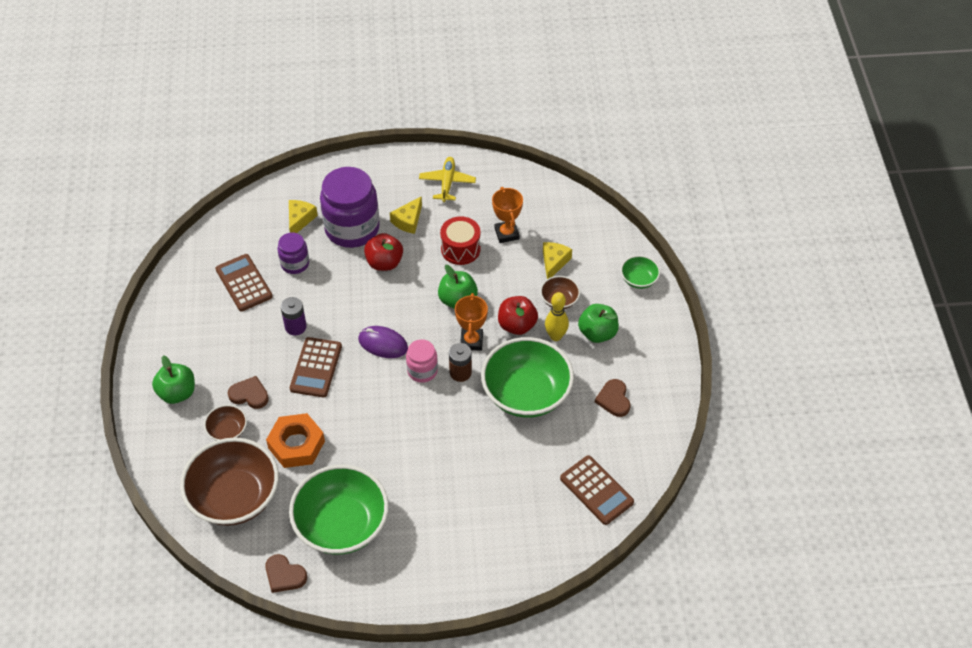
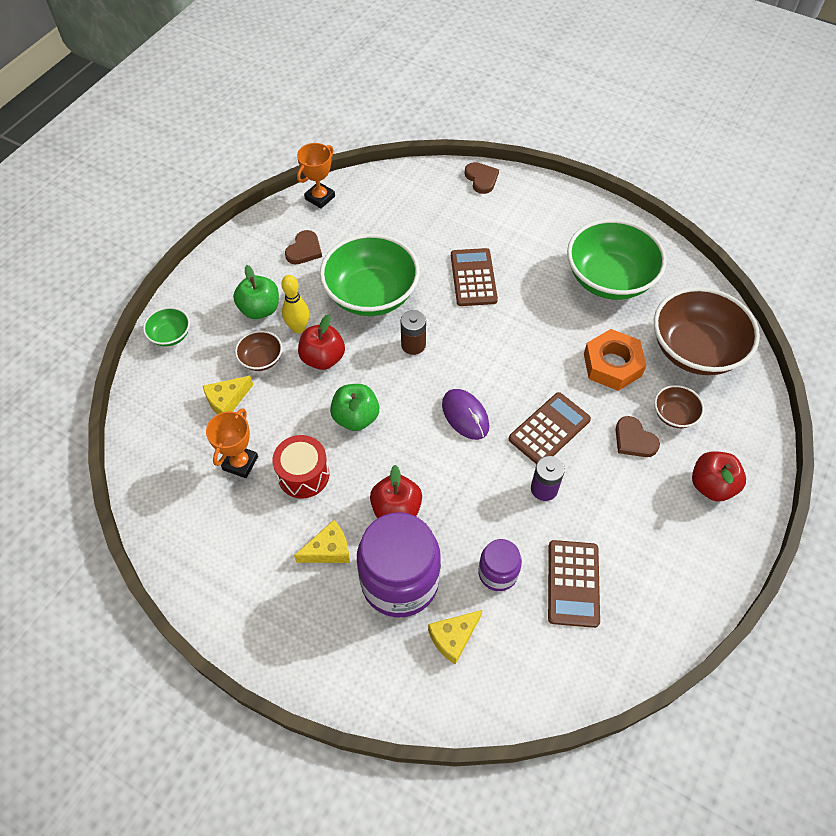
camera: 145 degrees left, 5 degrees up
green apple [152,355,195,404] -> red apple [692,451,746,501]
brown heart [265,554,307,593] -> brown heart moved to [465,162,499,194]
pink jar [406,339,438,383] -> none
yellow plane [419,157,476,202] -> none
orange trophy [455,293,488,351] -> orange trophy moved to [297,143,335,209]
brown calculator [560,455,634,525] -> brown calculator moved to [451,248,498,306]

